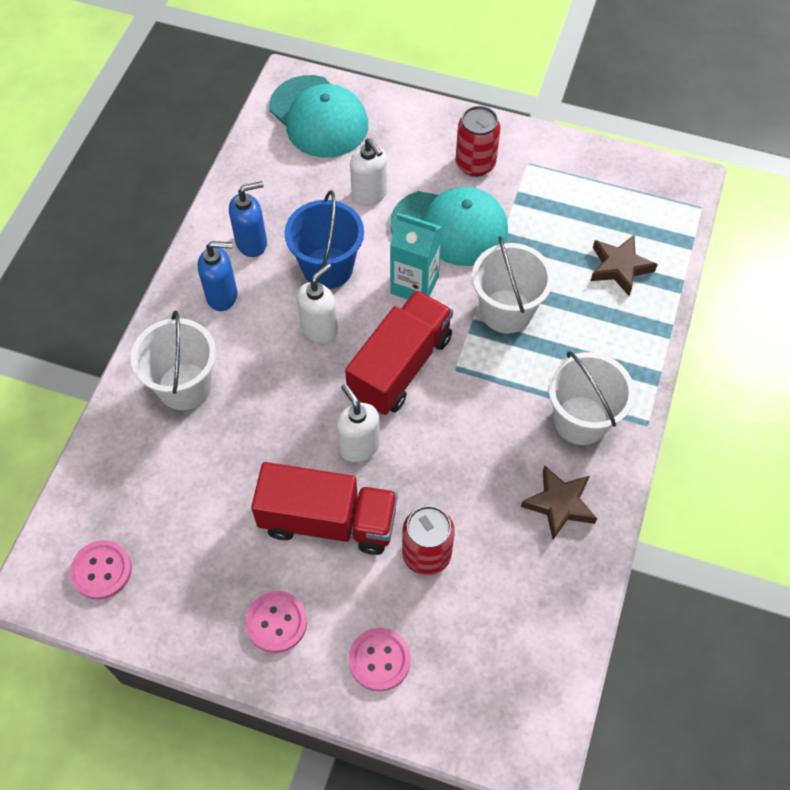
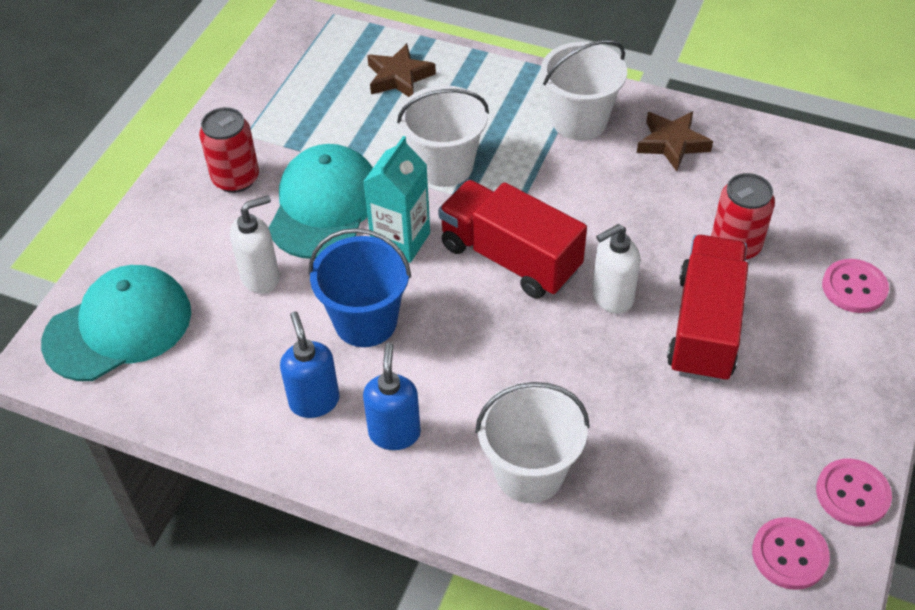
camera: 85 degrees left, 10 degrees down
pink button [246,591,307,653] -> pink button moved to [816,459,892,526]
white soap dispenser [297,263,338,343] -> none

